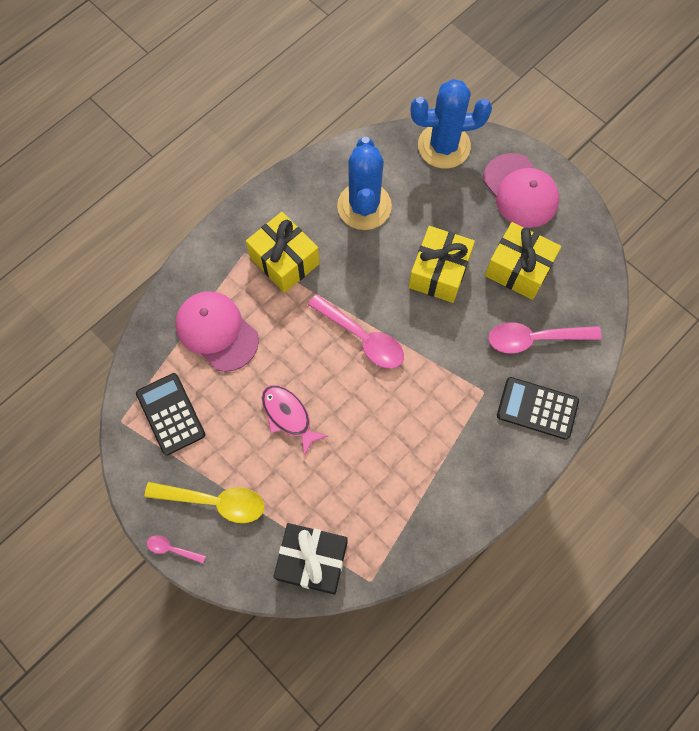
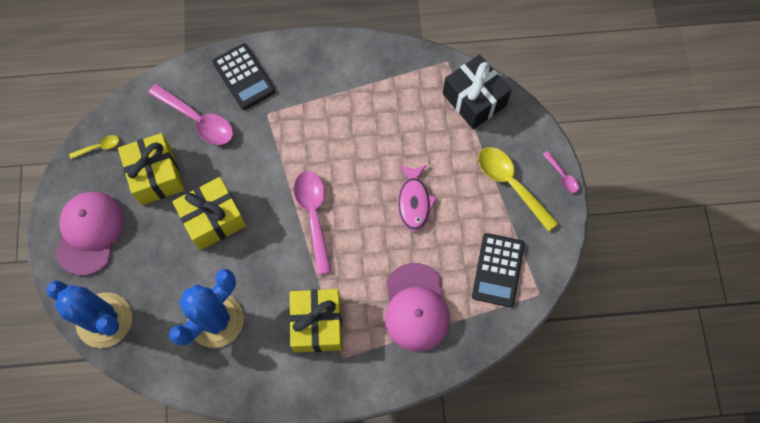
camera: 140 degrees left, 0 degrees up
none -> yellow spoon [69,135,119,159]

